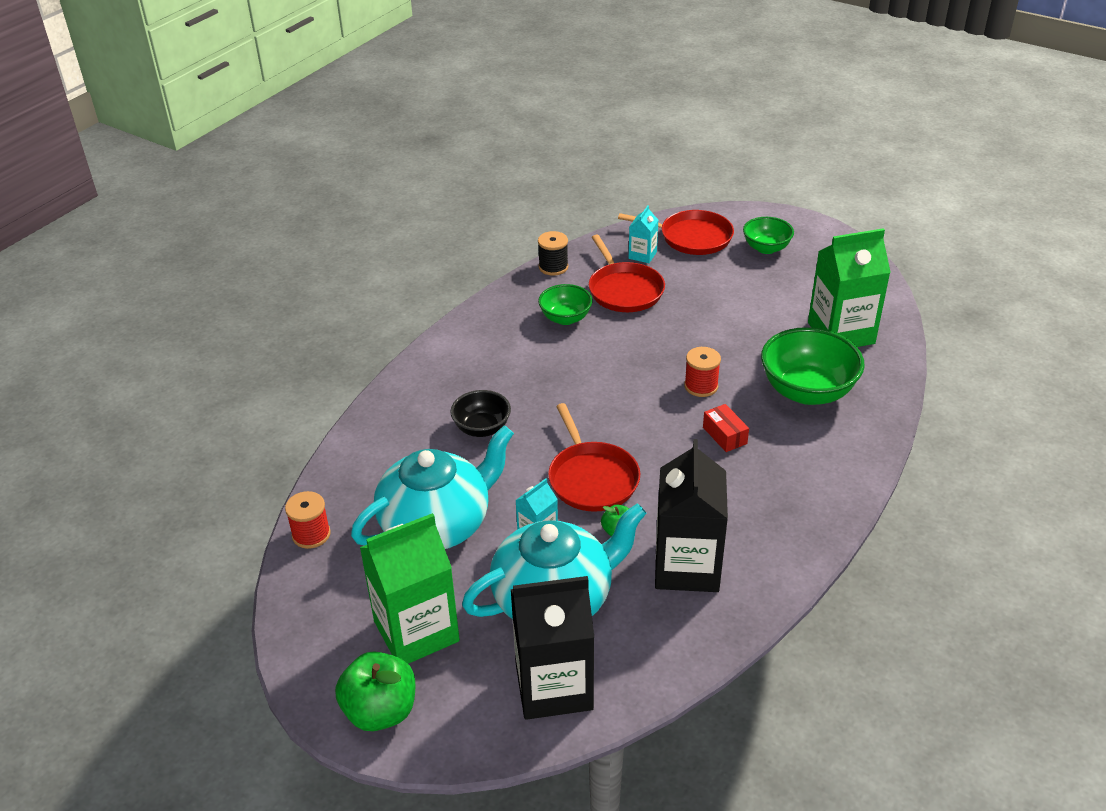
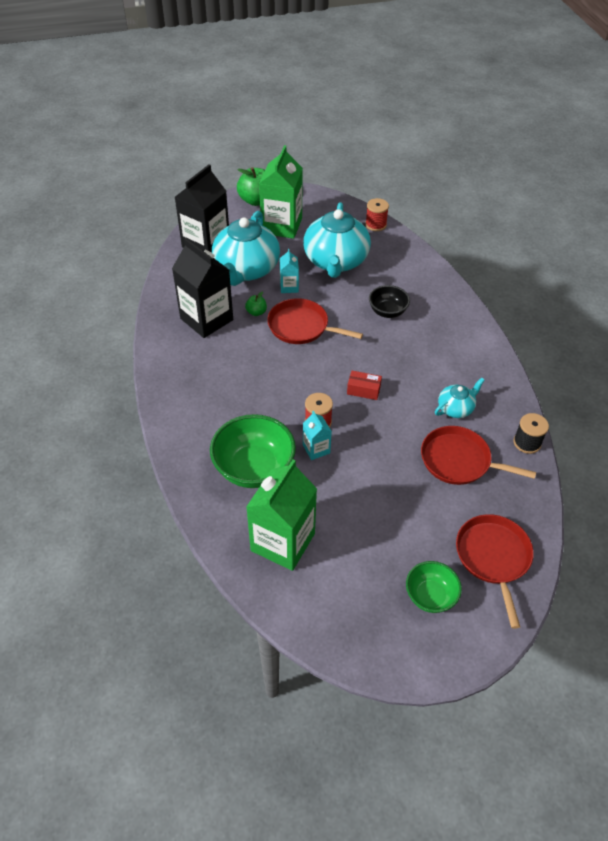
camera: 130 degrees right, 10 degrees up
green bowl [538,284,593,325] -> turquoise teapot [435,378,485,418]
red pan [618,210,734,255] -> red pan turned 120 degrees clockwise [456,514,534,629]
turquoise carton [629,205,658,263] -> turquoise carton moved to [303,411,332,460]
red box [703,404,749,452] -> red box moved to [347,371,382,400]

